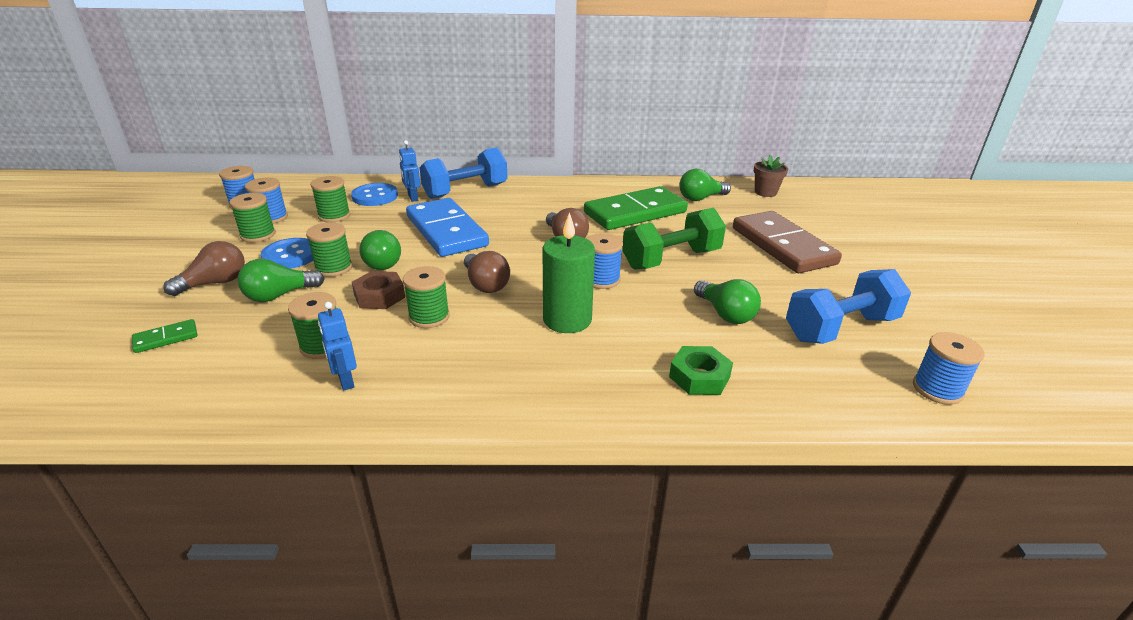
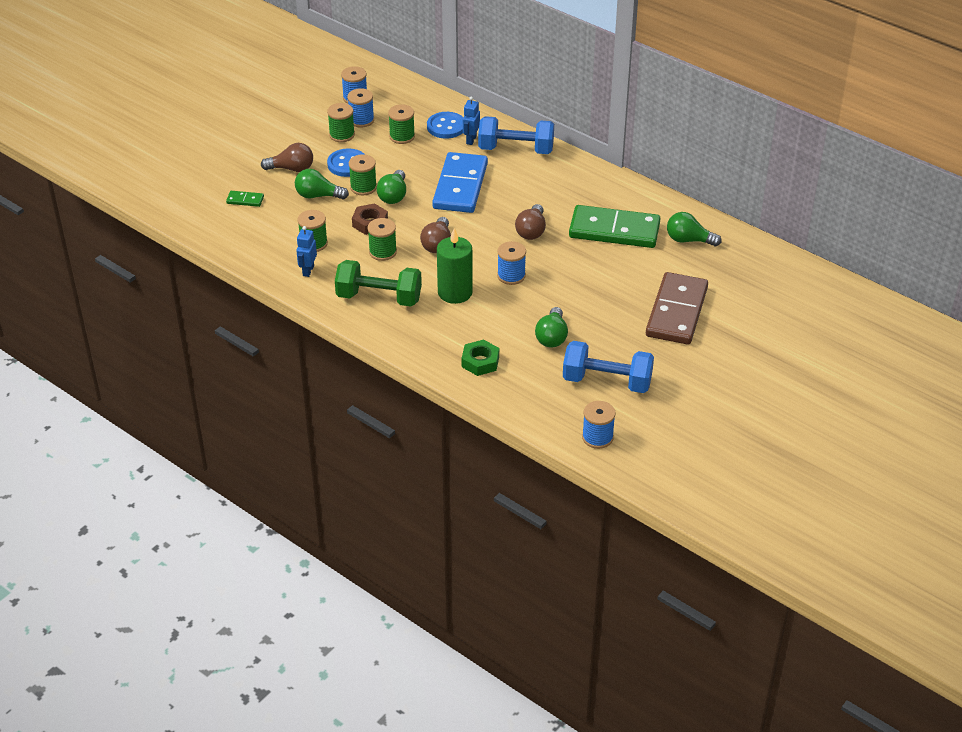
camera: 40 degrees right, 10 degrees up
green dumbbell [622,208,726,270] -> green dumbbell moved to [335,260,422,306]
brown flower pot [754,155,788,197] -> none

